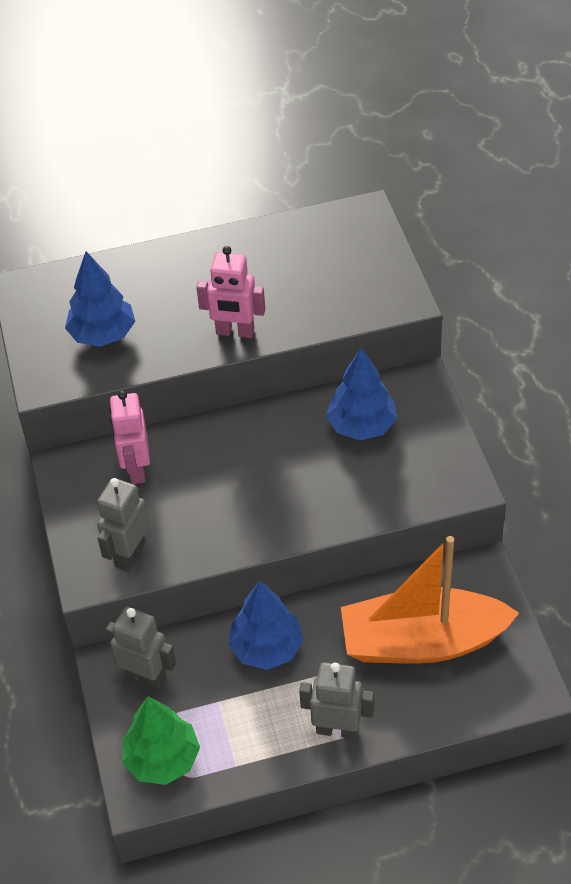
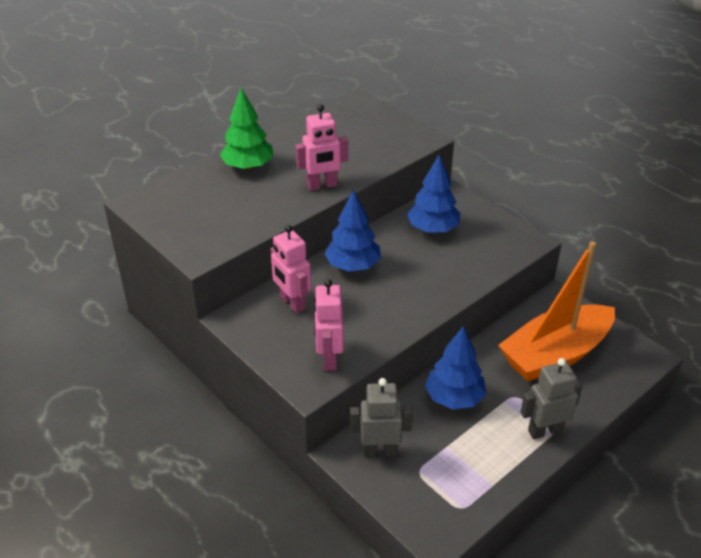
camera: 30 degrees left, 10 degrees down
blue tree [65,251,135,347] -> blue tree moved to [324,190,381,272]
grey robot [97,478,149,571] -> pink robot [314,279,344,371]
green tree [122,696,200,785] -> green tree moved to [220,88,274,170]

